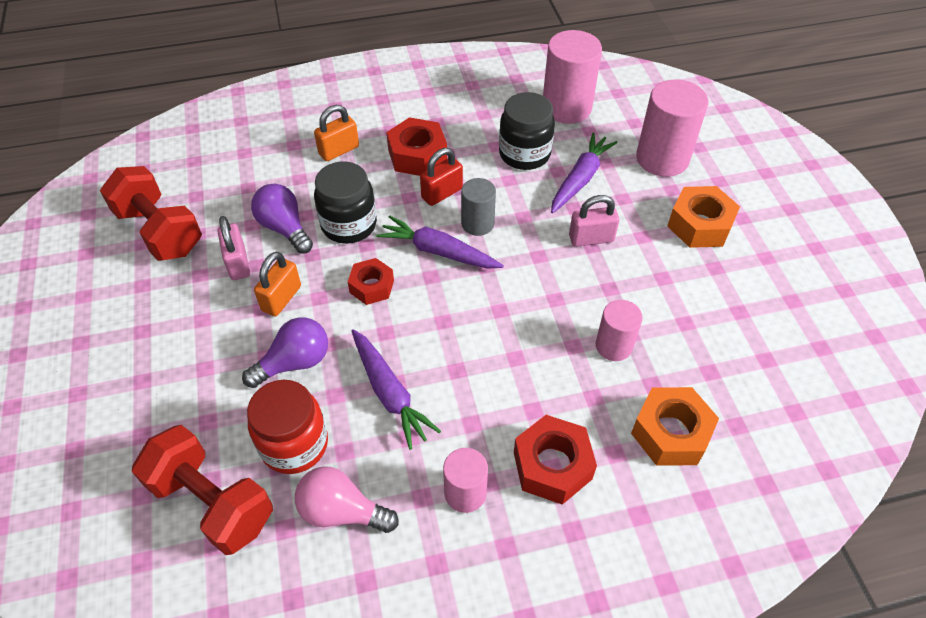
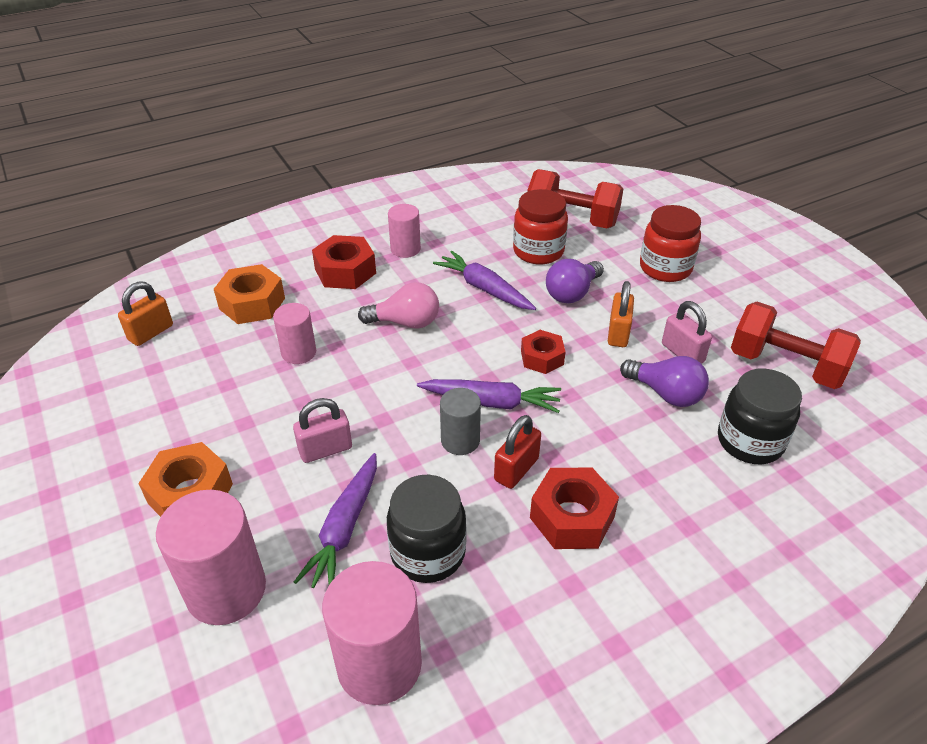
camera: 165 degrees right, 10 degrees down
pink light bulb [295,466,399,533] -> pink light bulb moved to [358,282,439,329]
orange padlock [314,105,359,161] -> orange padlock moved to [118,281,173,346]
black jar [314,162,377,244] -> black jar moved to [718,369,802,465]
none -> red jar [640,205,701,282]

